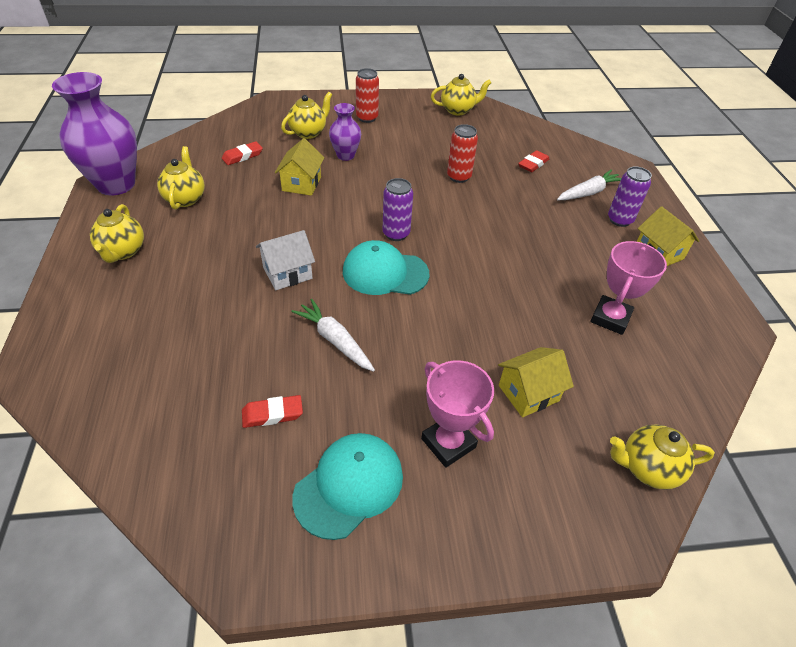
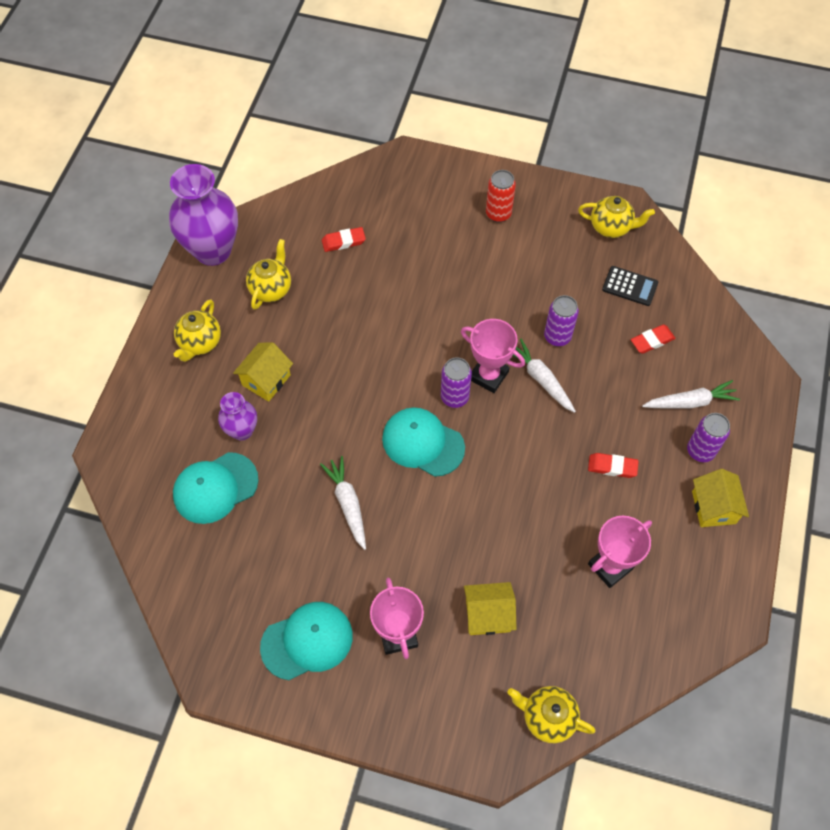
camera: 25 degrees right, 15 degrees up
red eraser [242,395,303,428] -> red eraser moved to [588,453,639,478]
white house [256,230,315,290] -> none
yellow house [275,138,324,196] -> yellow house moved to [233,342,293,402]
yellow teapot [281,92,332,139] -> none
purple vase [329,103,361,161] -> purple vase moved to [218,392,257,441]
red can [447,124,478,183] -> purple can [544,295,579,346]
none -> turquoise cap [173,452,258,524]
none -> pink trophy [461,319,525,393]
none -> white carrot [513,339,576,413]
none -> black calculator [602,266,658,306]

